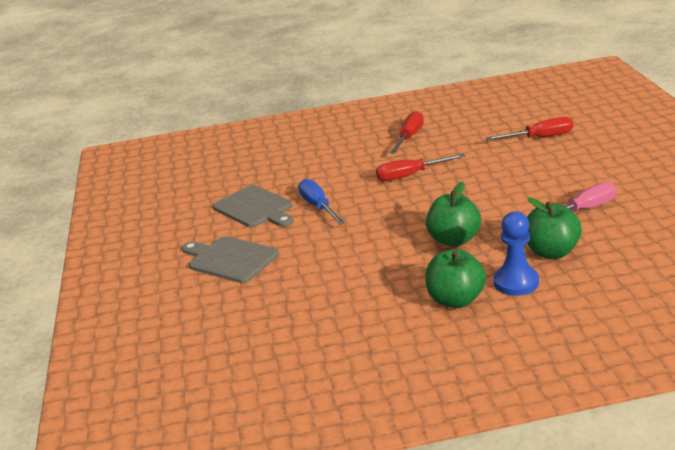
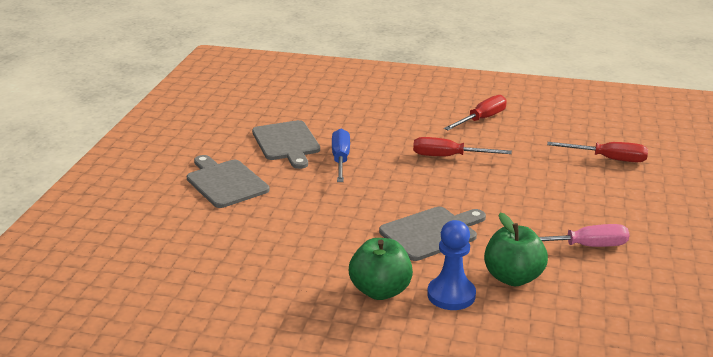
camera: 20 degrees right, 0 degrees up
green apple [426,181,481,247] -> grey cutting board [379,207,486,261]

